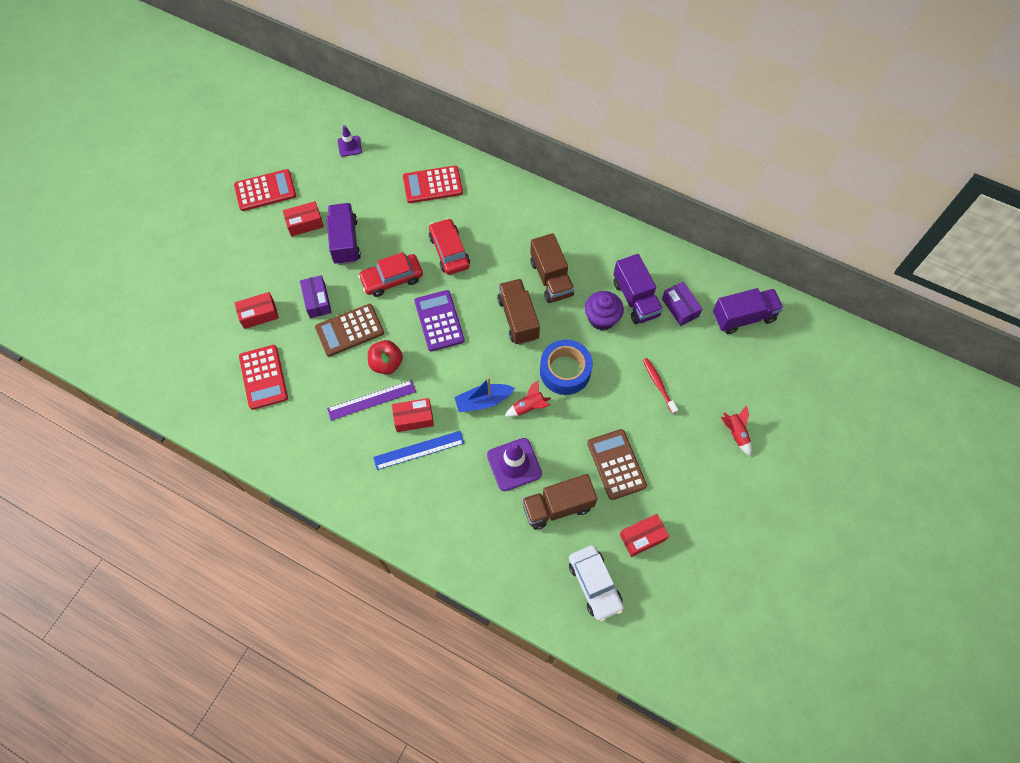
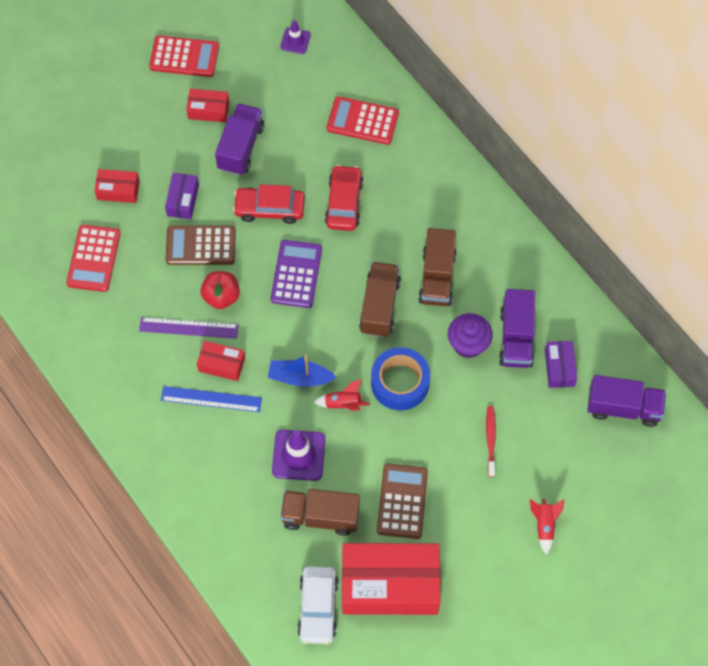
camera: 25 degrees right, 0 degrees up
red box [620,514,669,557] -> red box [342,543,441,615], size x2.17

